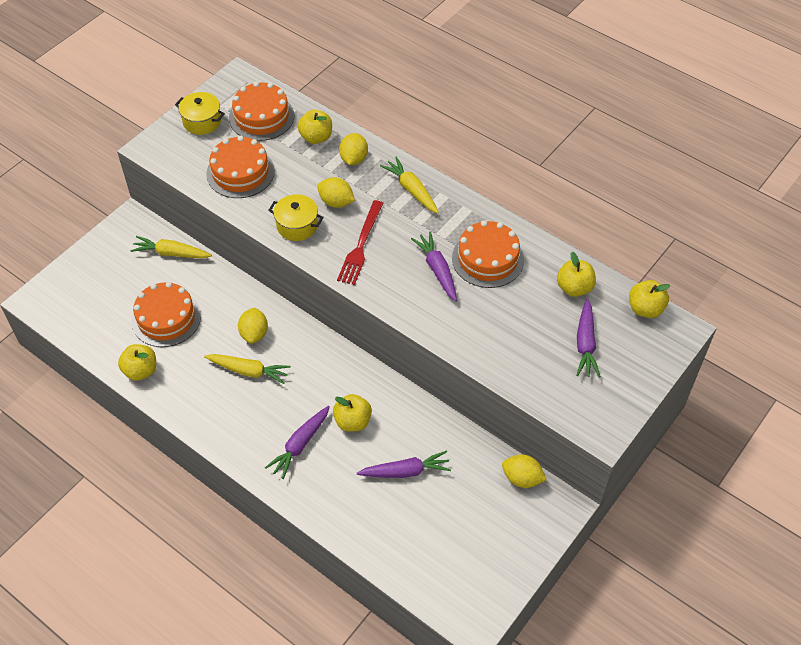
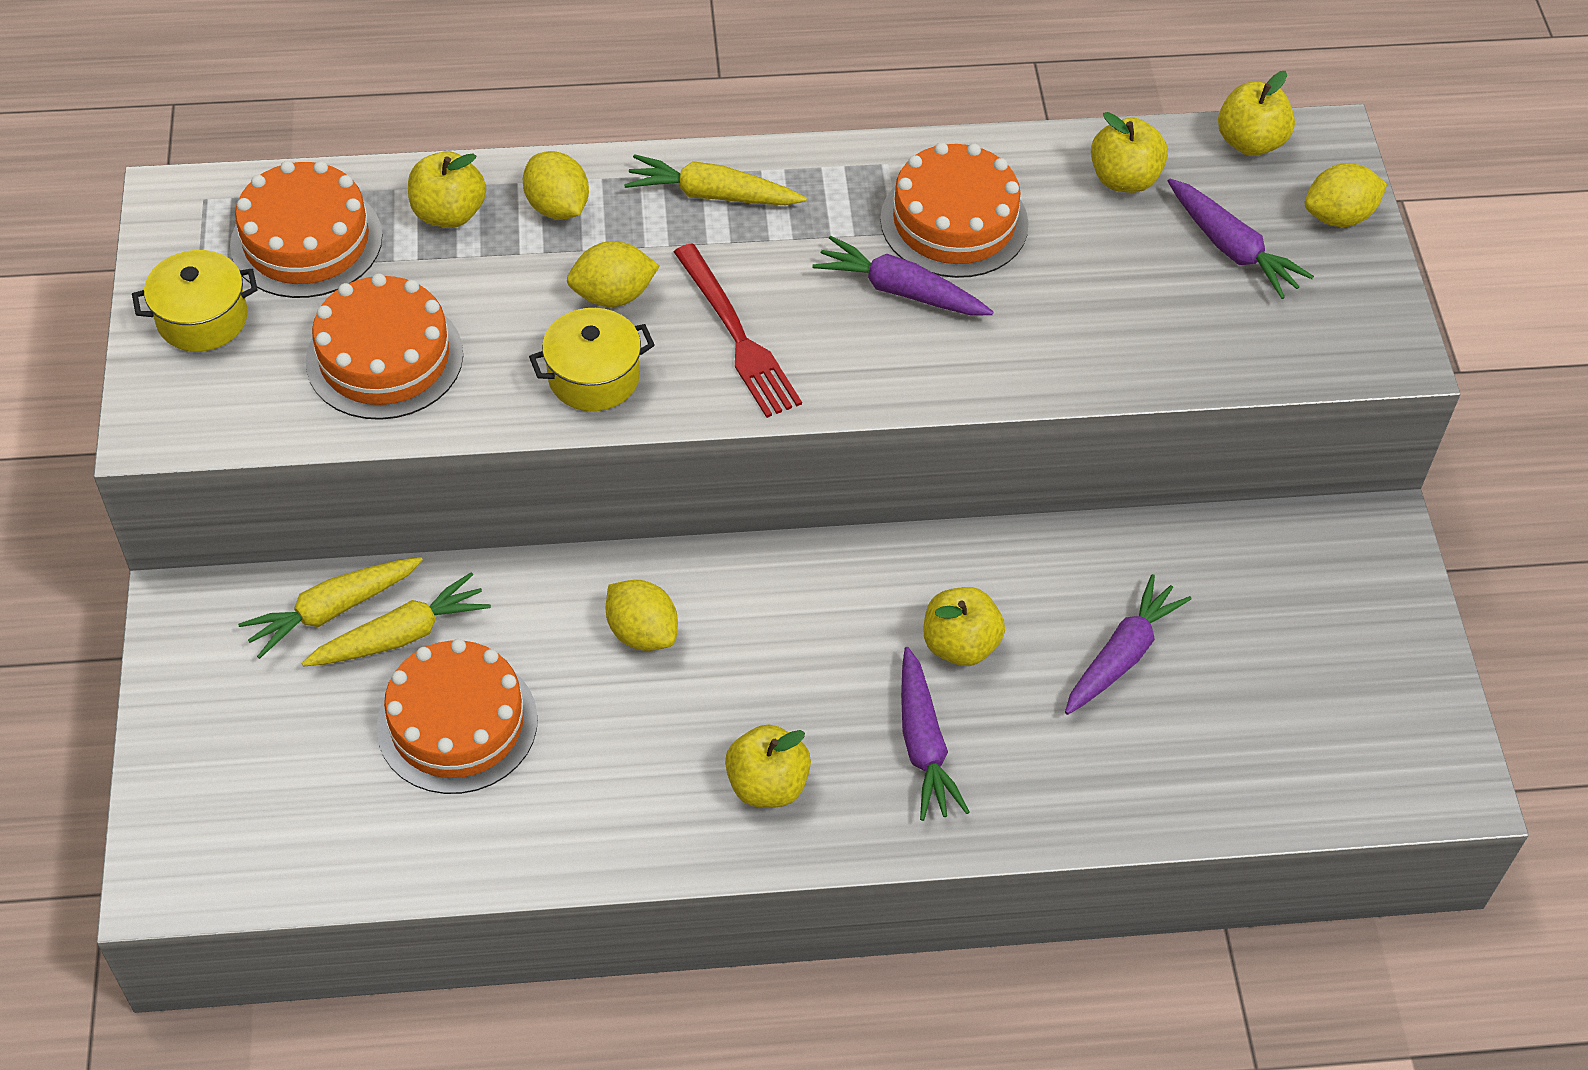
camera: 45 degrees left, 0 degrees up
yellow apple [118,344,156,381] -> yellow apple moved to [725,725,811,808]
yellow carrot [204,354,291,384] -> yellow carrot moved to [302,572,491,667]
yellow lemon [502,455,547,488] -> yellow lemon moved to [1305,163,1387,227]

